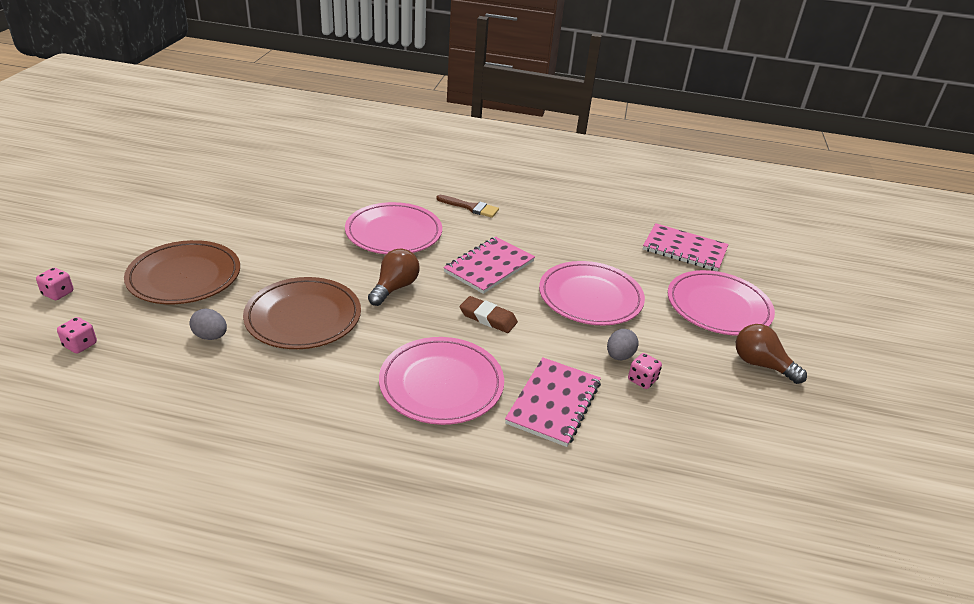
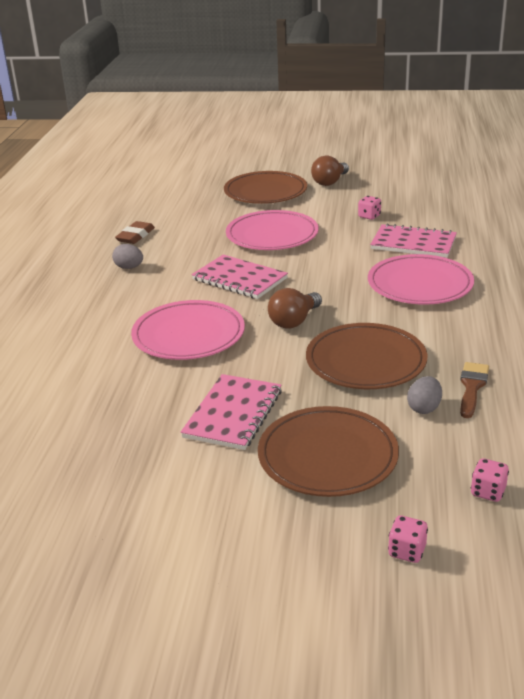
camera: 90 degrees left, 5 degrees down
brown light bulb [368,248,420,306] -> brown light bulb turned 75 degrees counterclockwise [268,288,322,329]
brown brush [436,195,499,218] -> brown brush moved to [460,362,489,418]
brown eraser [459,296,518,333] -> brown eraser moved to [115,221,155,244]
grey egg [607,329,639,360] -> grey egg moved to [112,244,143,269]
pink notebook [643,223,729,271] -> pink notebook moved to [180,374,282,450]
pink plate [668,270,775,336] -> brown plate [224,171,307,204]

